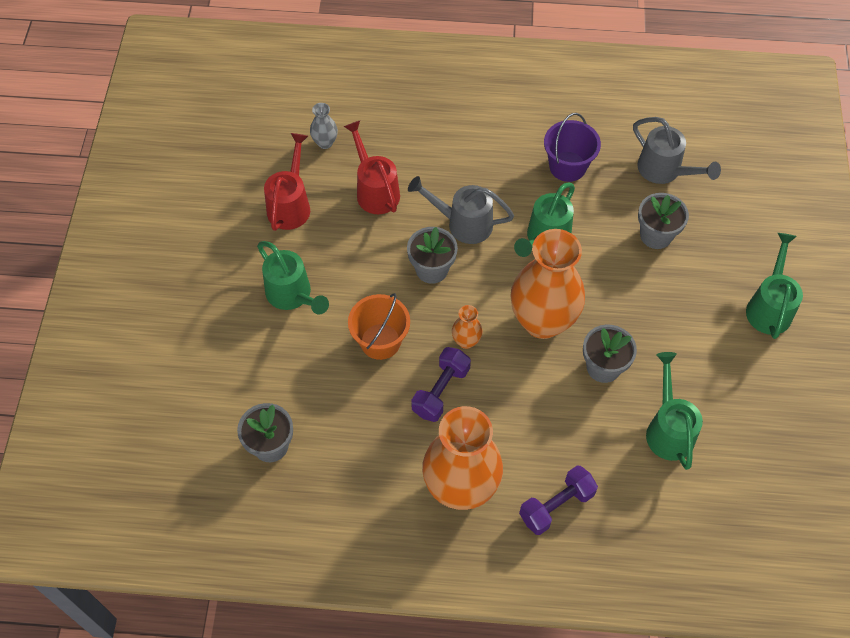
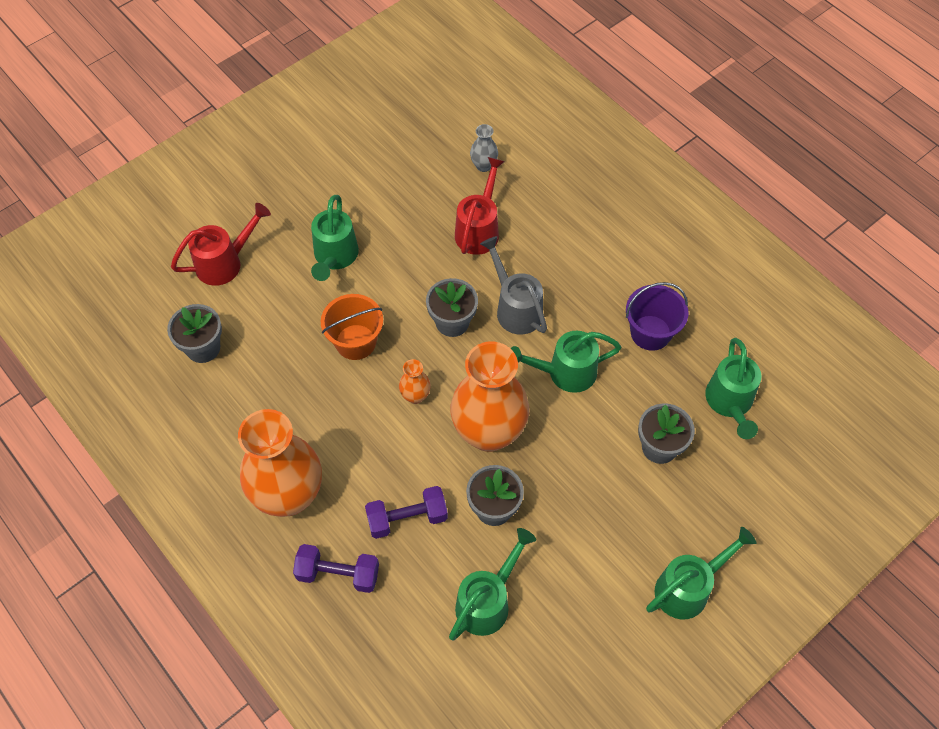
camera: 45 degrees right, 0 degrees up
red watering can [264,133,310,231] -> red watering can moved to [171,203,271,286]
purple dumbbell [411,347,471,422] -> purple dumbbell moved to [365,486,448,539]
grey watering can [633,117,721,184] -> green watering can [705,338,761,439]

